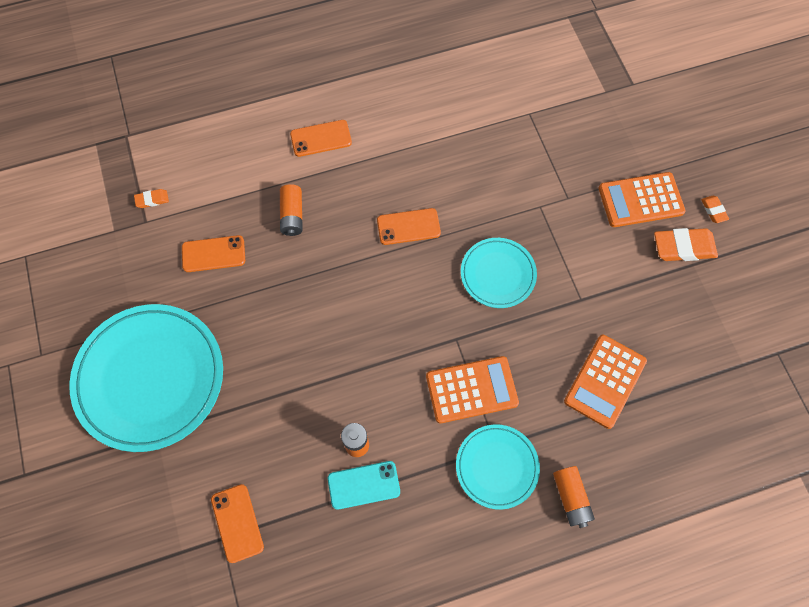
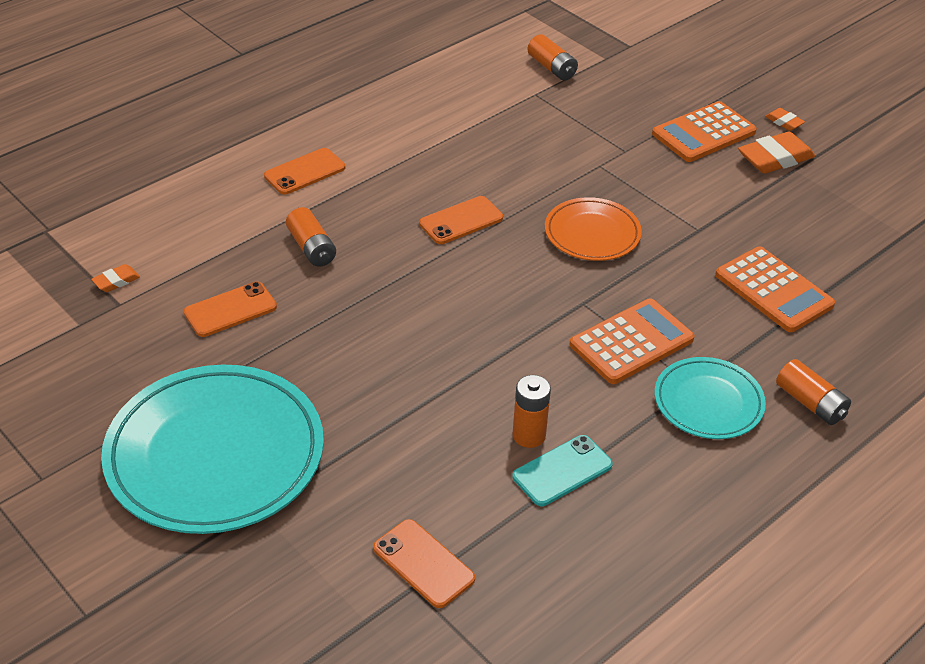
camera: 25 degrees left, 25 degrees down
turquoise plate [461,238,537,308] -> orange plate [545,197,642,261]
orange calculator [564,335,647,429] -> orange calculator turned 45 degrees counterclockwise [715,246,835,332]
none -> orange battery [527,34,578,80]

